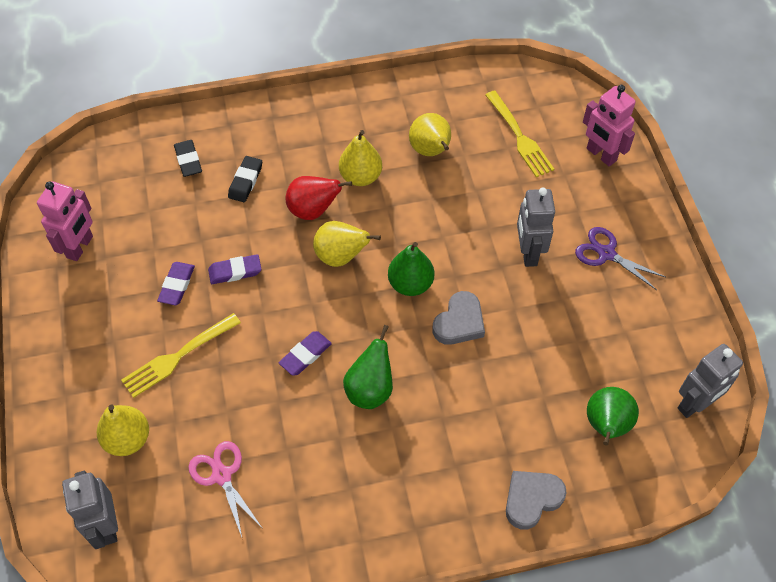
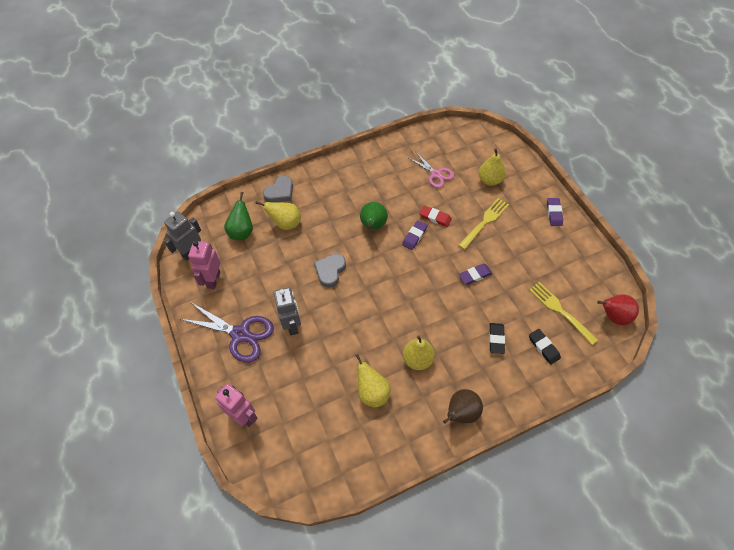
camera: 170 degrees right, 0 degrees up
pink robot [37,181,93,261] -> pink robot moved to [188,241,221,289]
grey robot [62,471,118,549] -> none
purple eraser [157,262,195,305] -> purple eraser moved to [547,198,563,226]
red pear [285,176,352,220] -> red pear moved to [597,294,639,325]
yellow pear [313,221,381,267] -> yellow pear moved to [255,201,301,230]
green pear [388,242,434,296] -> none
yellow fork [485,91,554,177] -> yellow fork moved to [529,282,598,345]
purple scissors [575,227,665,290] -> purple scissors [180,303,274,363], size x1.59
none -> red eraser [419,205,452,227]
none -> brown pear [443,389,483,424]

